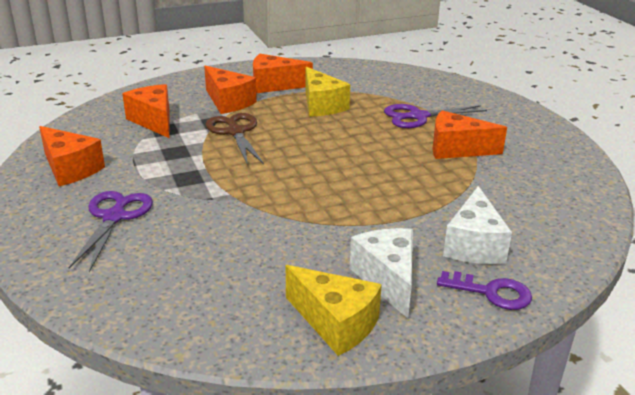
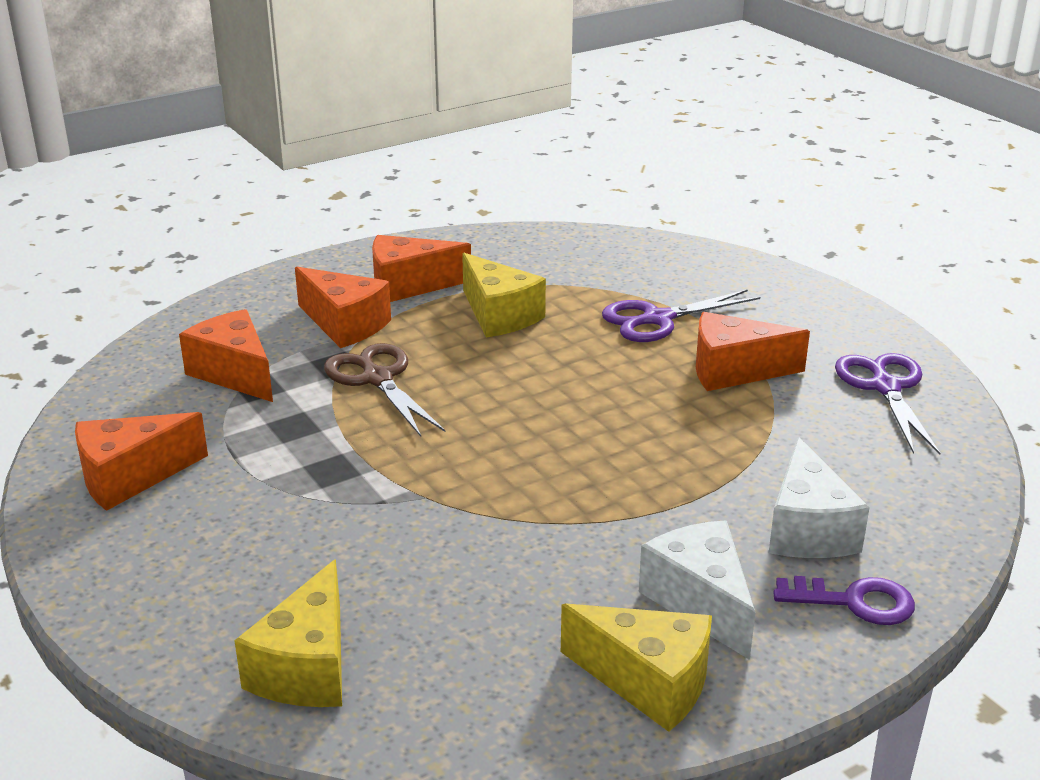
camera: 10 degrees left, 0 degrees up
orange cheese [39,126,105,186] -> orange cheese turned 120 degrees clockwise [75,412,208,511]
purple scissors [69,191,153,272] -> purple scissors moved to [835,353,940,455]
none -> yellow cheese [234,559,342,707]

